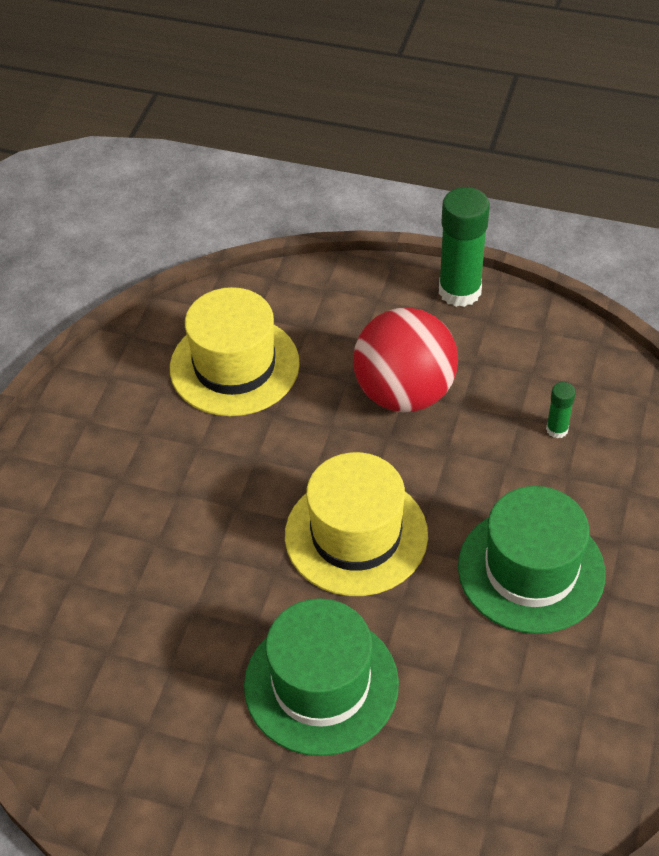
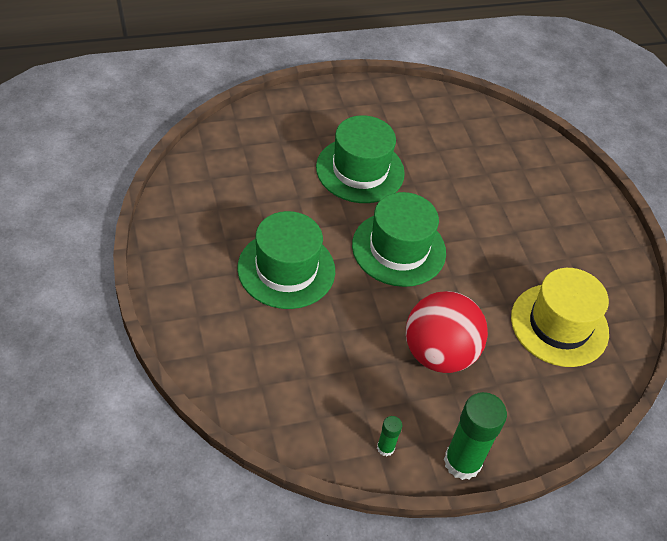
camera: 140 degrees right, 0 degrees up
yellow hat [285,452,428,596] -> green hat [352,192,446,287]
green glue stick [546,382,576,438] -> green glue stick moved to [377,416,402,456]

